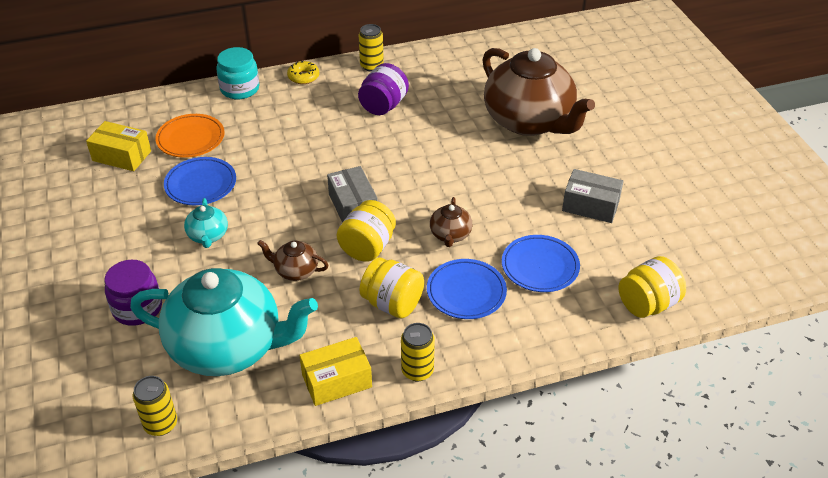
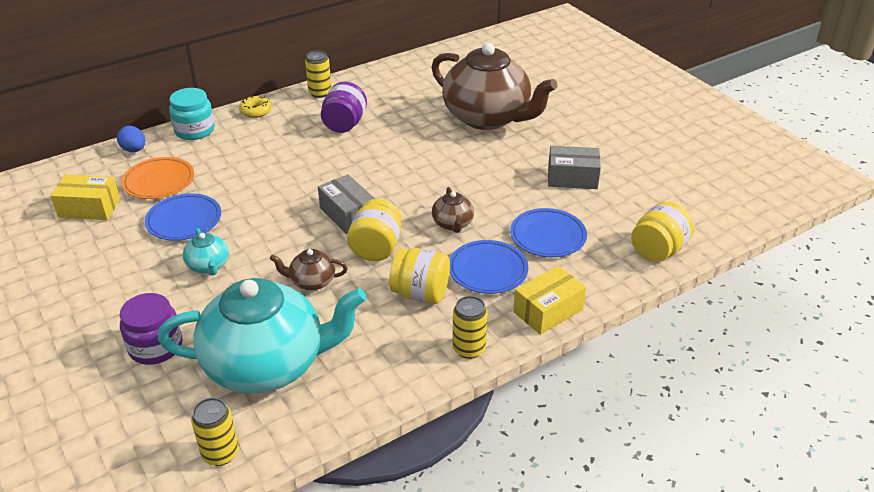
camera: 15 degrees left, 5 degrees down
yellow box [299,337,372,406] -> yellow box moved to [513,266,586,335]
none -> blue egg [117,126,145,152]

